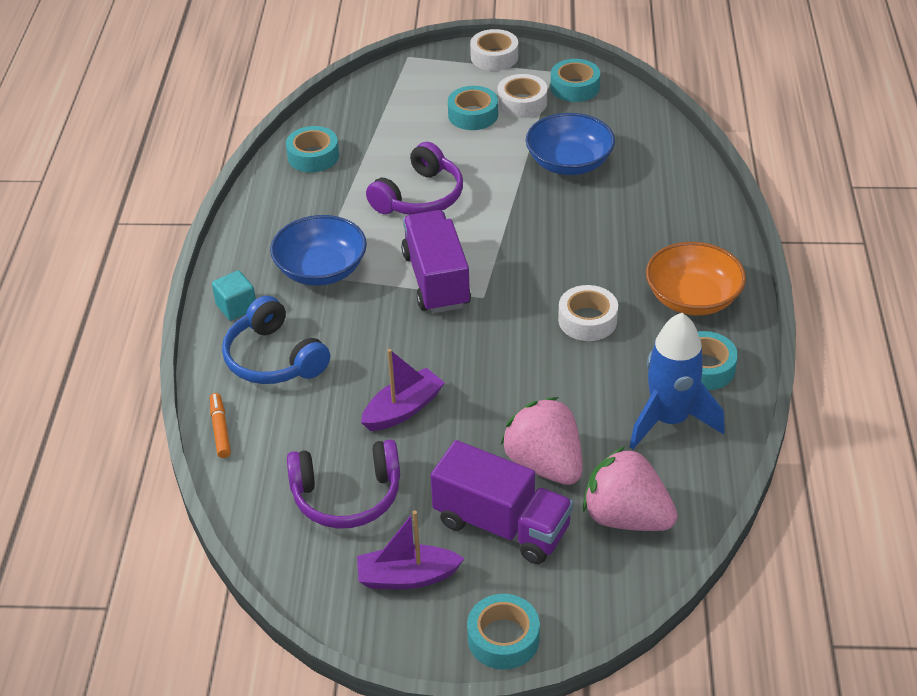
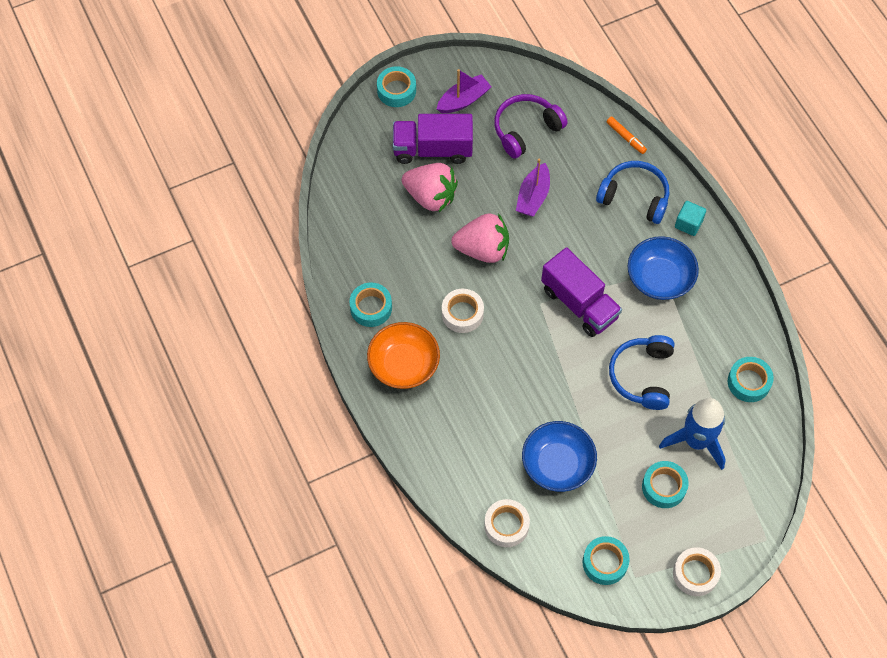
camera: 150 degrees right, 20 degrees up
purple headphones [366,142,463,215] -> blue headphones [609,335,674,410]
white tape [497,74,547,118] -> white tape moved to [484,499,530,547]
pink strawberry [583,446,678,531] -> pink strawberry moved to [451,213,509,263]
blue rocket [630,313,725,449] -> blue rocket moved to [659,398,726,470]

